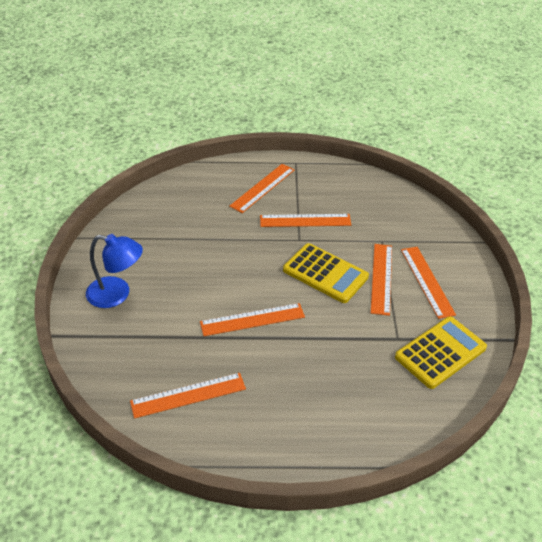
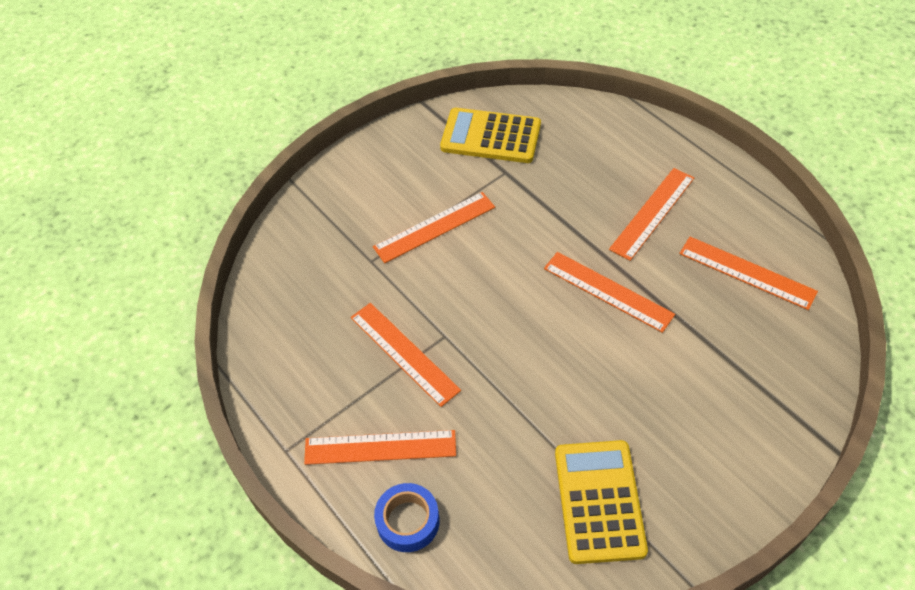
camera: 125 degrees left, 10 degrees up
blue lamp [86,234,143,308] -> none
yellow calculator [283,243,369,303] -> yellow calculator moved to [555,440,648,564]
orange ruler [401,247,456,319] -> orange ruler moved to [609,168,694,261]
none -> blue tape [374,483,440,552]

